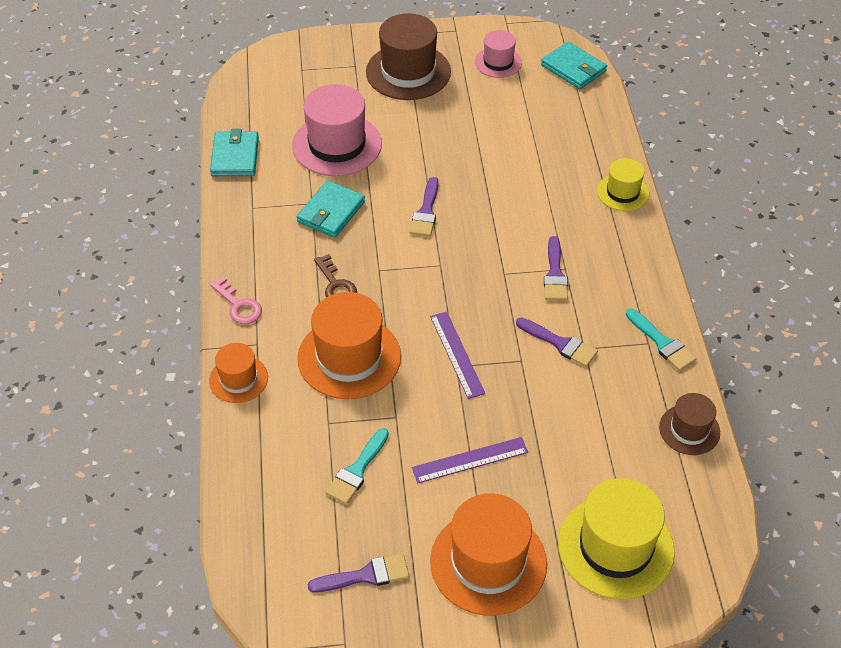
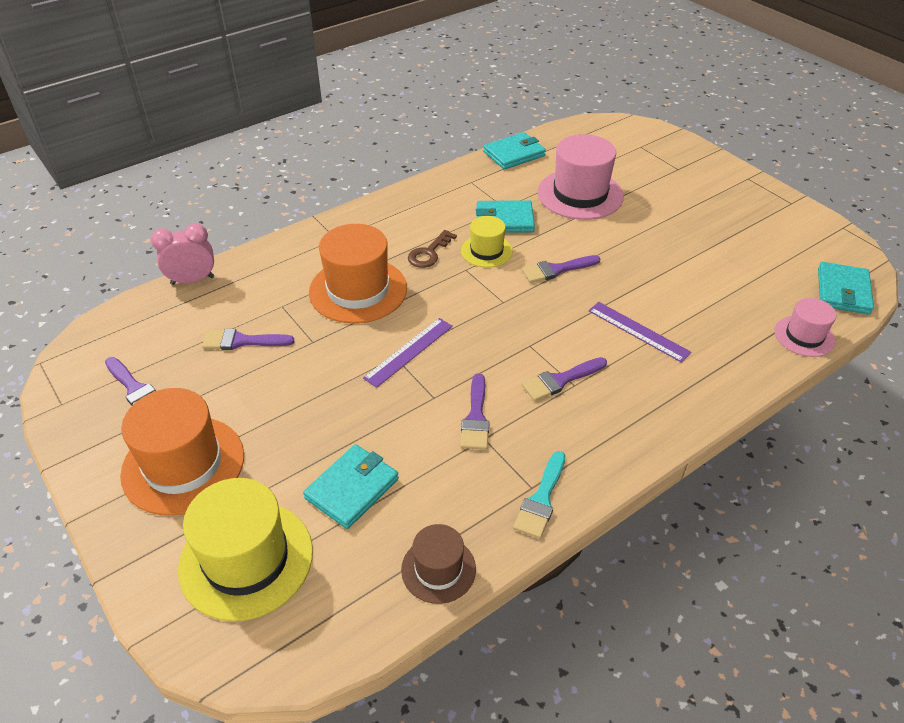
camera: 60 degrees right, 5 degrees down
orange hat [209,343,268,403] -> none
pink key [210,276,262,324] -> none
turquoise brush [326,428,389,504] -> purple brush [202,329,295,350]
brown hat [366,13,451,100] -> none
purple ruler [412,437,528,483] -> purple ruler moved to [589,302,691,363]
pink hat [475,30,522,78] -> pink hat moved to [775,298,836,357]
yellow hat [597,158,649,211] -> yellow hat moved to [461,216,513,268]
none -> pink clock [151,223,214,285]
none -> turquoise wallet [303,444,399,529]

